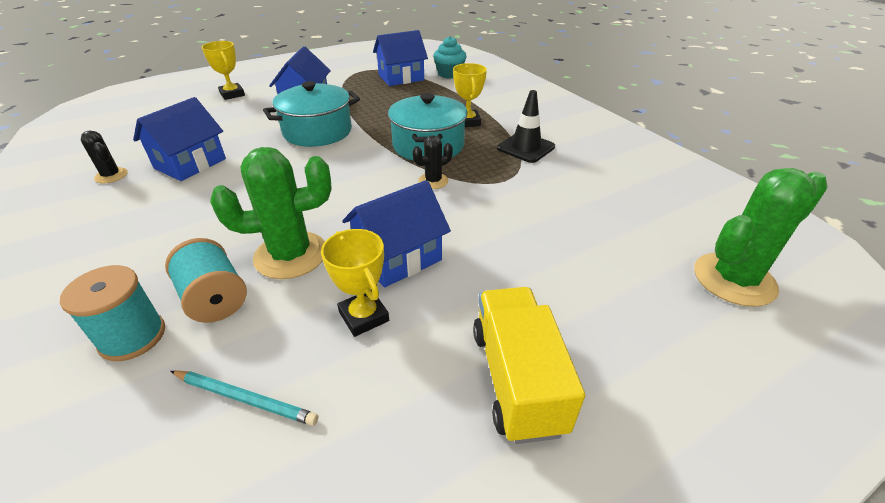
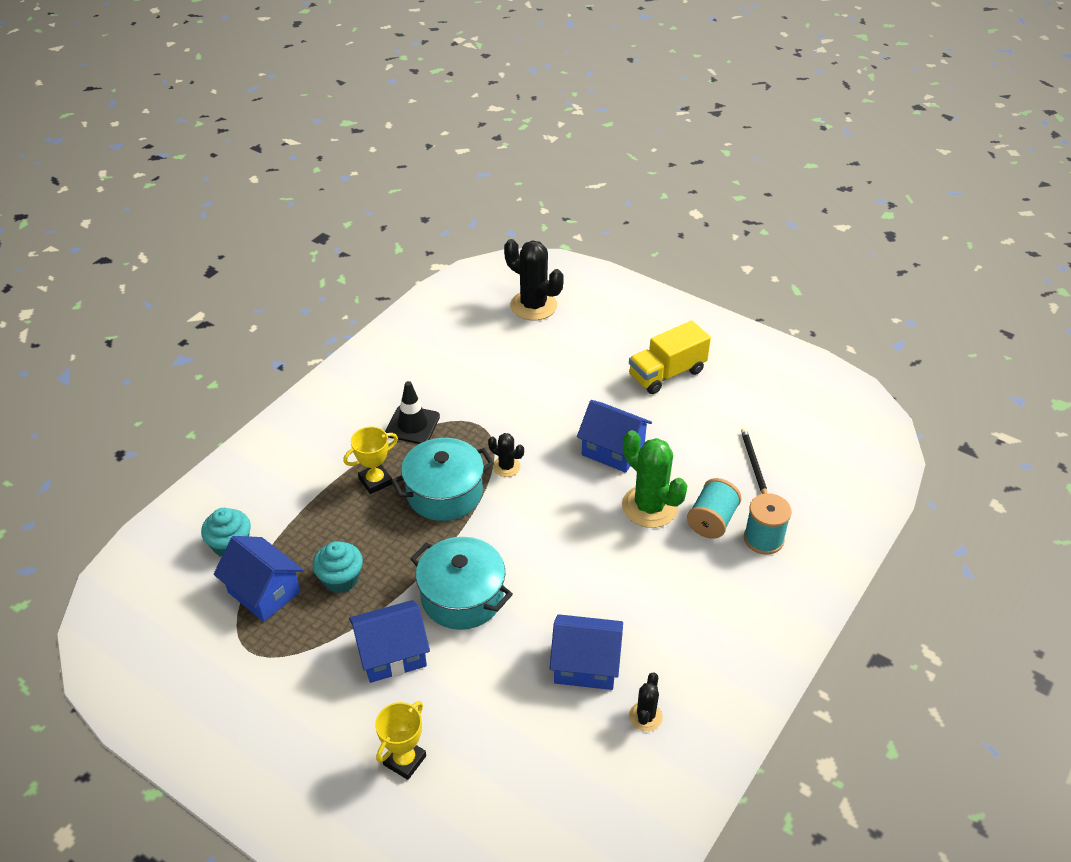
camera: 115 degrees left, 5 degrees up
turquoise pencil [171,370,319,426] -> black pencil [741,428,767,494]
yellow trophy [321,229,389,337] -> none
green cactus [694,168,828,307] -> black cactus [504,239,564,320]
none -> turquoise cupcake [313,541,363,593]

